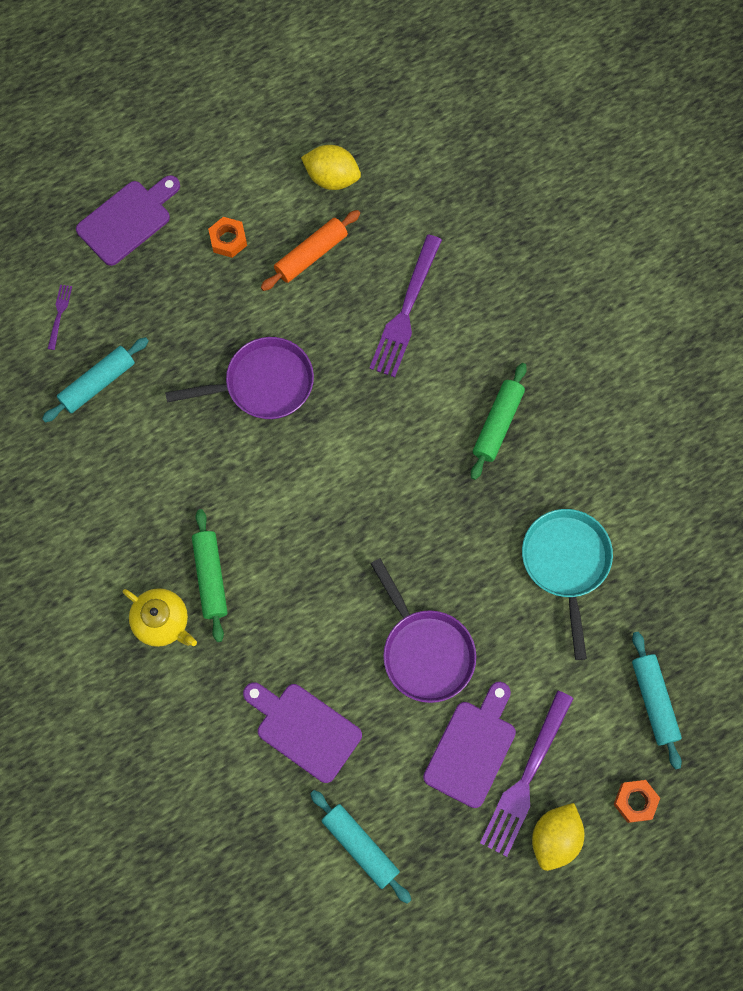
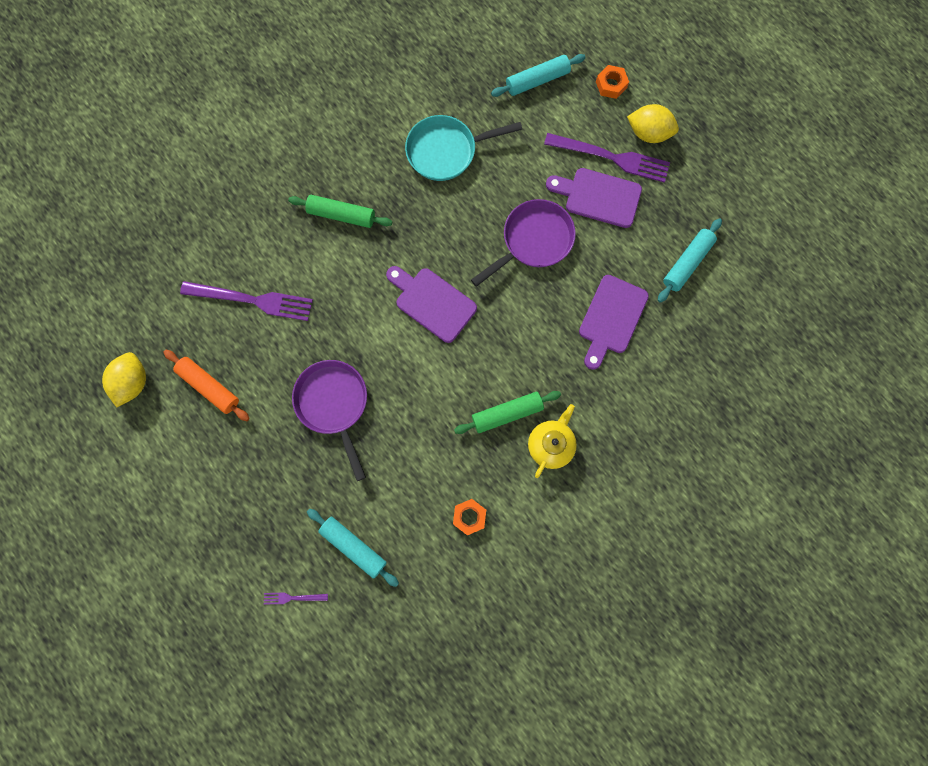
camera: 100 degrees left, 5 degrees up
purple cutting board [76,175,180,266] -> purple cutting board moved to [386,266,477,343]
orange nut [208,217,247,258] -> orange nut moved to [453,499,486,535]

